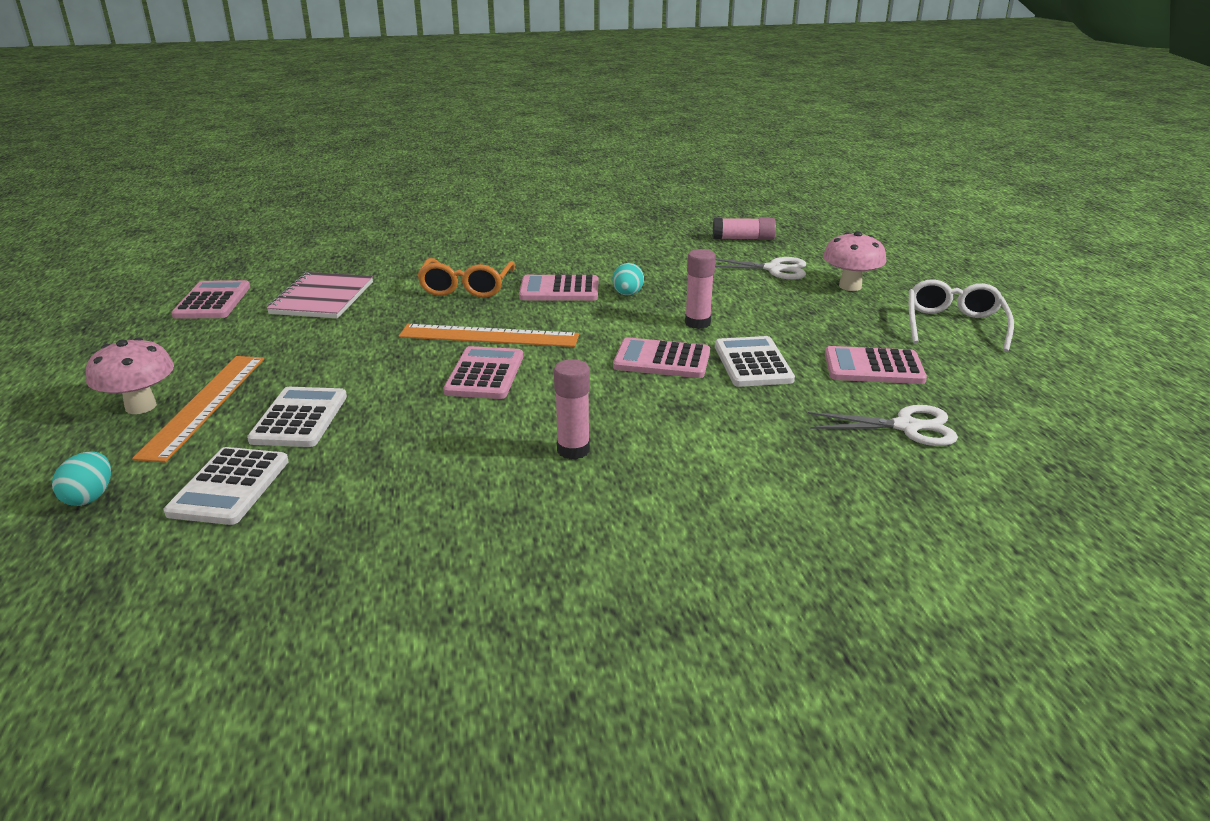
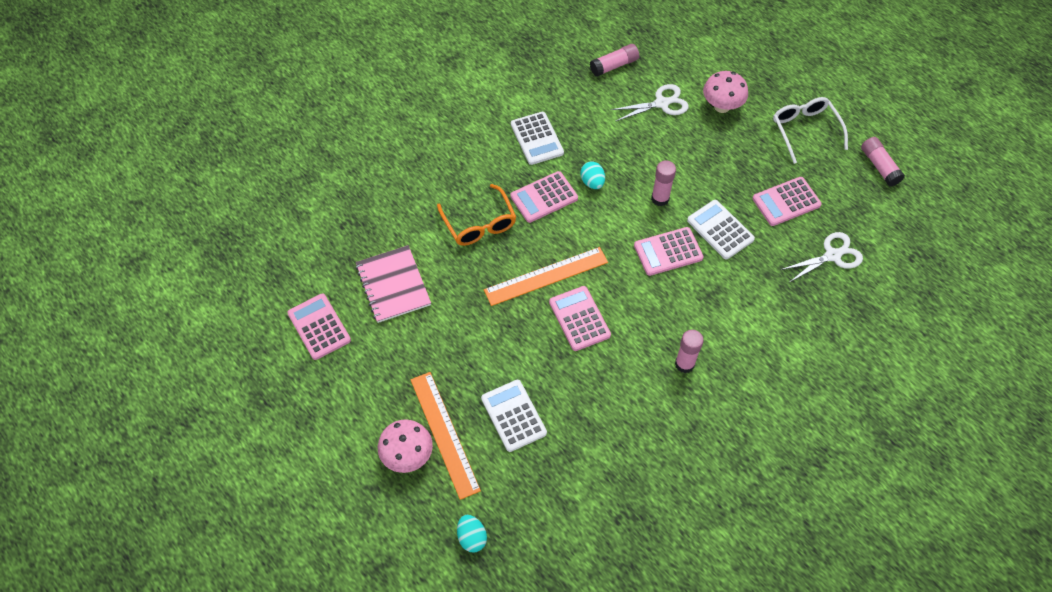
camera: 30 degrees left, 30 degrees up
white calculator [164,447,289,525] -> white calculator moved to [511,112,564,165]
none -> pink glue stick [861,137,905,186]

